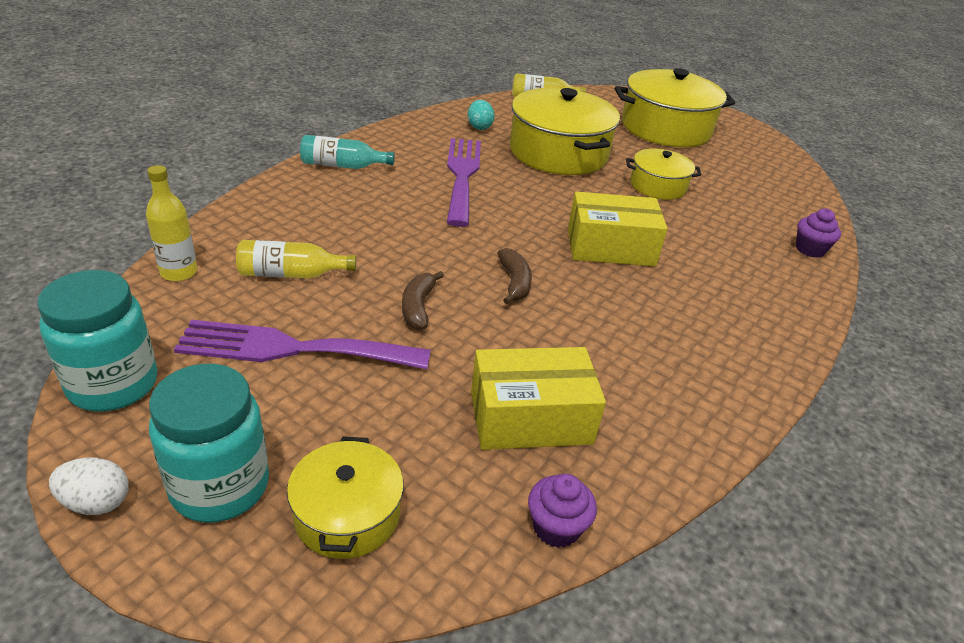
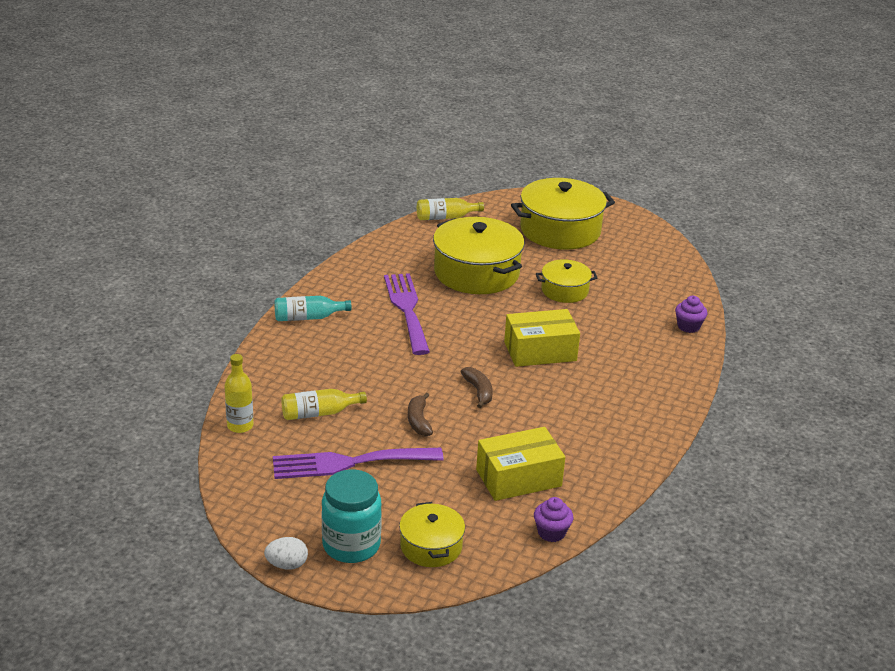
camera: 10 degrees left, 5 degrees down
turquoise jar [37,270,157,412] -> none
turquoise egg [468,100,495,130] -> none

